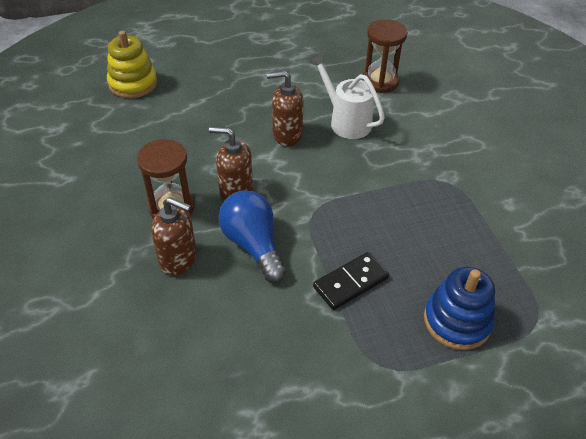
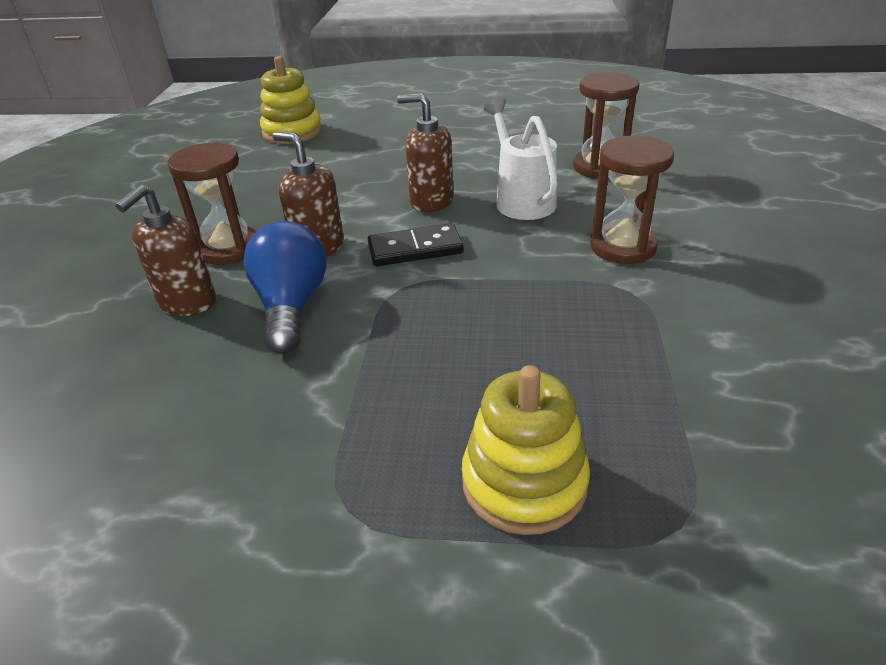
camera: 25 degrees right, 10 degrees down
brown soap dispenser [151,197,197,276] -> brown soap dispenser turned 75 degrees clockwise [116,185,216,316]
black domino [313,252,389,310] -> black domino moved to [368,223,464,266]
blue stacking toy [424,267,495,350] -> yellow stacking toy [462,365,590,535]
none -> brown hourglass [590,136,674,264]

